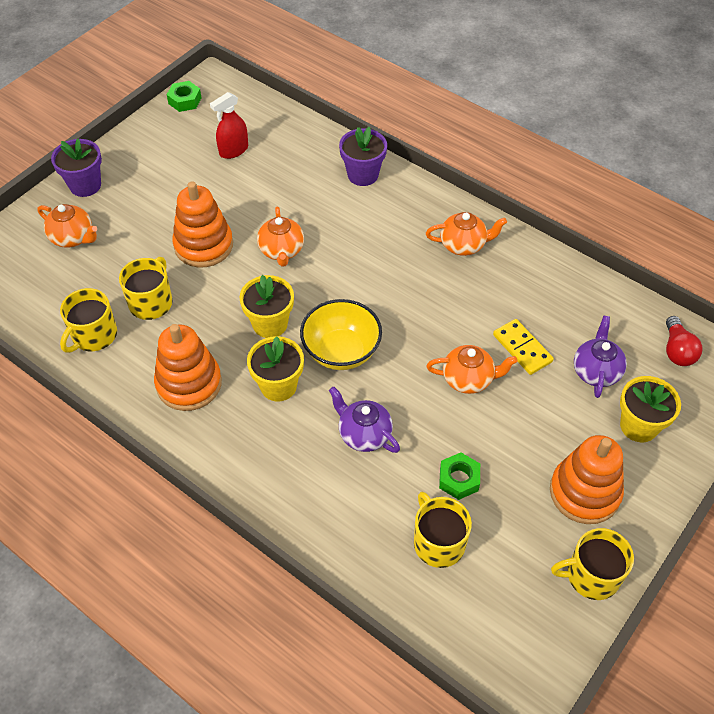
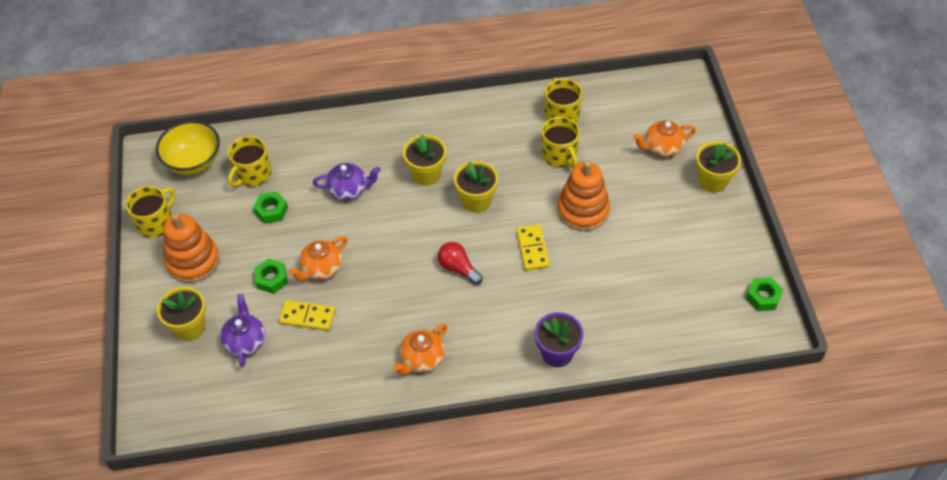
camera: 135 degrees right, 0 degrees up
purple flower pot [51,138,102,197] -> yellow flower pot [696,141,741,193]
orange stacking toy [154,324,222,411] -> none
red spray bottle [210,92,248,159] -> none
orange teapot [257,207,304,267] -> yellow domino [516,224,550,271]
yellow bowl [300,299,382,370] -> yellow bowl moved to [156,121,220,175]
yellow mug [414,492,472,568] -> yellow mug turned 105 degrees clockwise [228,136,271,187]
purple teapot [574,316,627,398] -> purple teapot turned 150 degrees counterclockwise [220,294,265,367]
red light bulb [666,316,703,366] -> red light bulb moved to [438,242,483,285]
none -> green nut [254,259,288,294]

